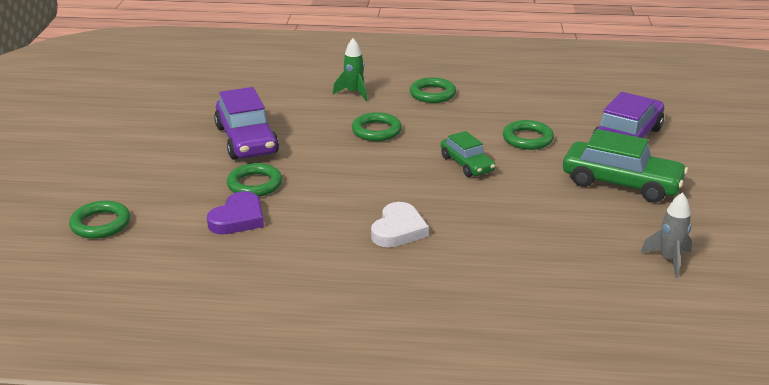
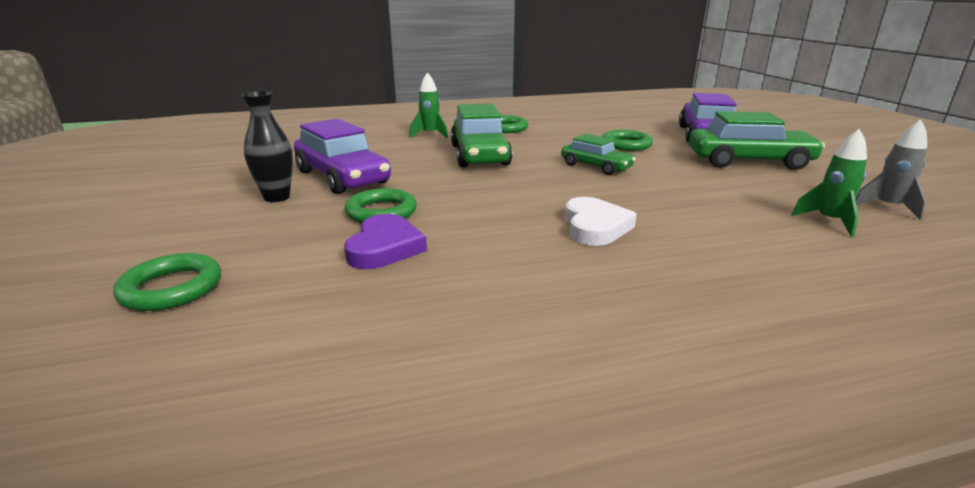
camera: 20 degrees left, 5 degrees down
green ring [352,112,402,141] -> green car [451,103,512,167]
none -> black vase [241,91,293,202]
none -> green rocket [791,129,867,237]

